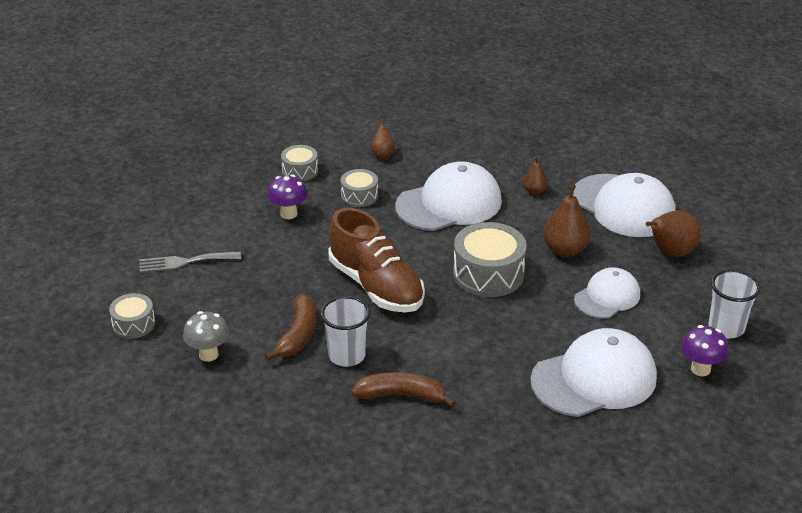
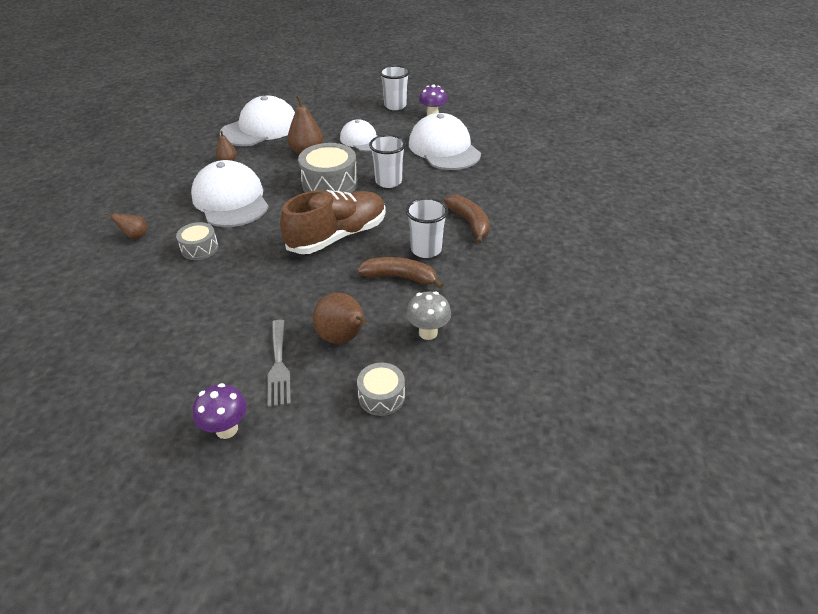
camera: 90 degrees left, 5 degrees up
purple mushroom [268,175,308,219] -> purple mushroom moved to [193,383,247,439]
grey drum [281,145,318,181] -> none
brown banana [351,372,456,407] -> brown banana turned 150 degrees clockwise [444,195,490,244]
brown pear [646,210,701,257] -> brown pear moved to [313,293,367,344]
none -> white cup [369,135,406,188]

